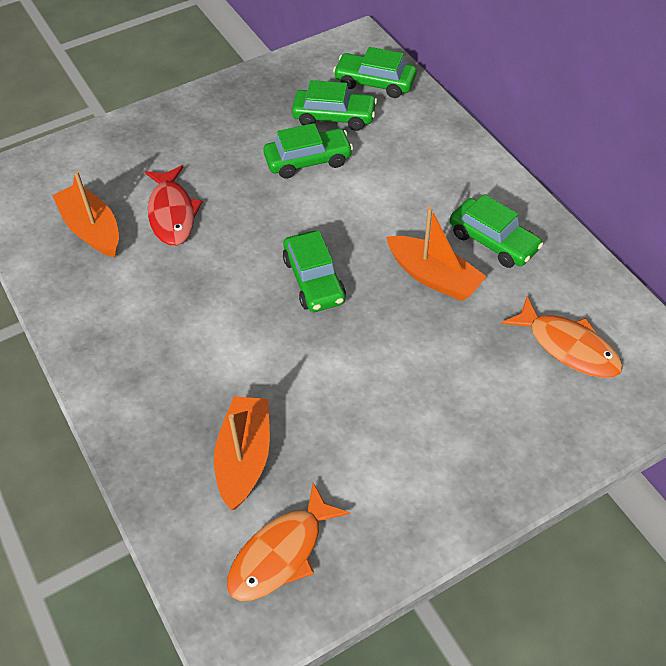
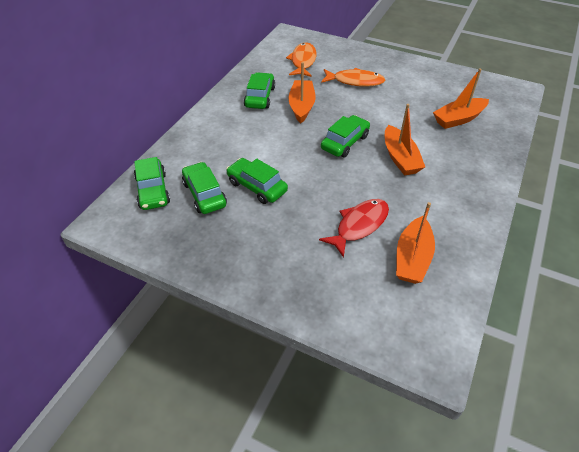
camera: 125 degrees left, 5 degrees down
orange fish [227,483,350,601] -> orange fish moved to [321,68,385,87]
none -> orange boat [385,104,425,176]

